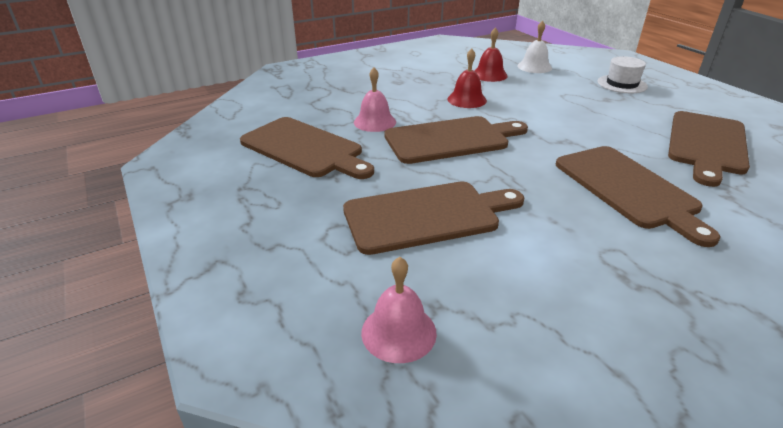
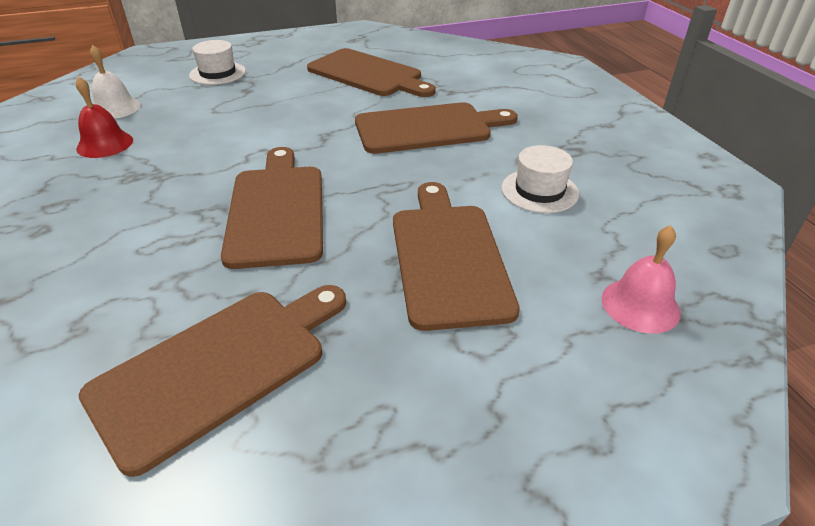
camera: 80 degrees left, 5 degrees up
pink bell [354,67,396,132] -> none
red bell [447,48,487,108] -> none
none -> white hat [501,145,579,213]

